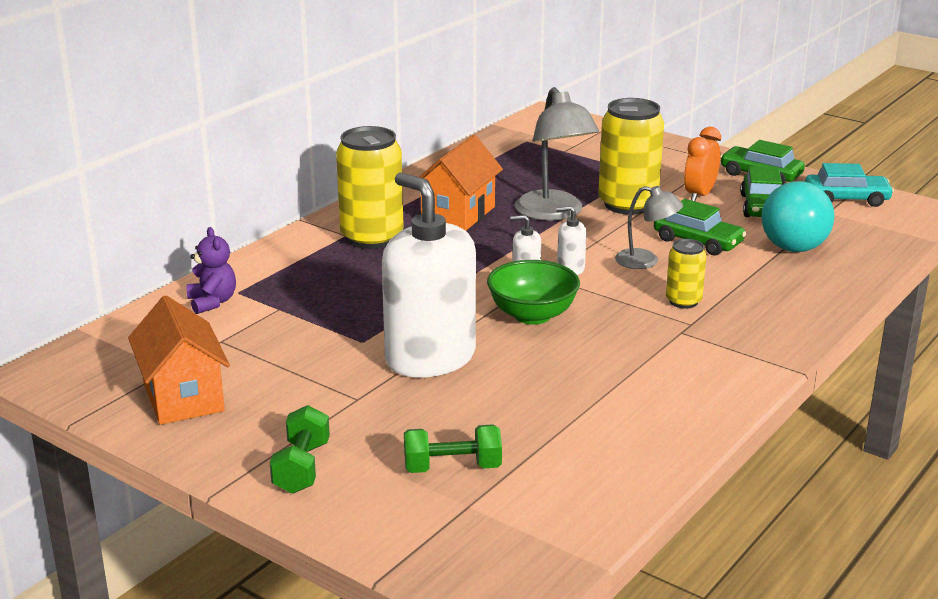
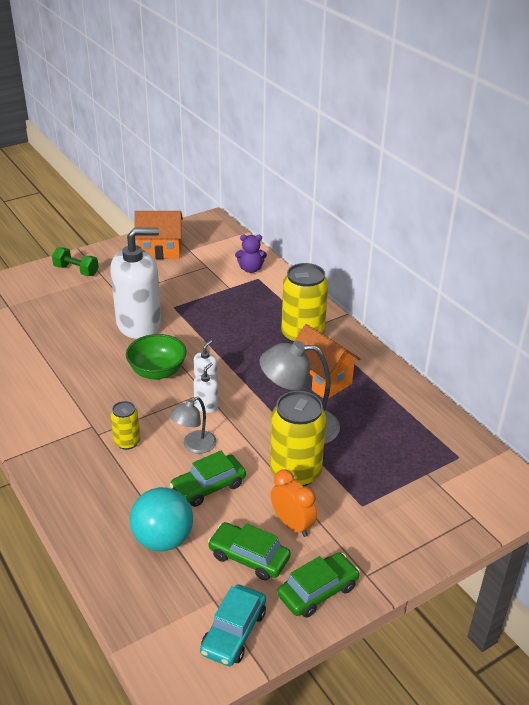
camera: 110 degrees right, 10 degrees up
green dumbbell [404,424,502,473] -> none

